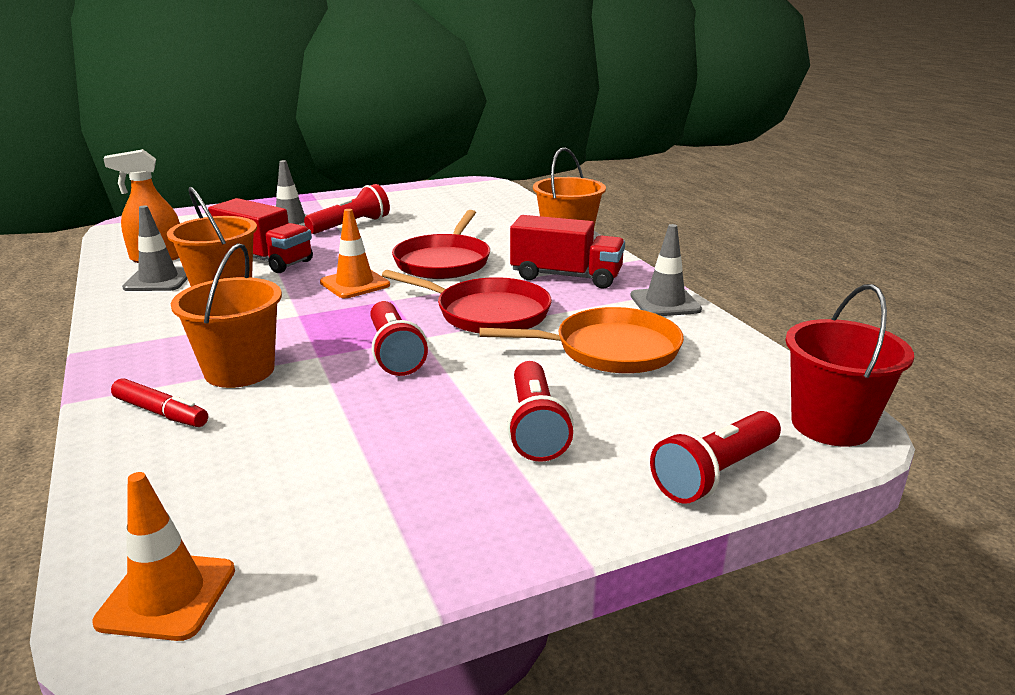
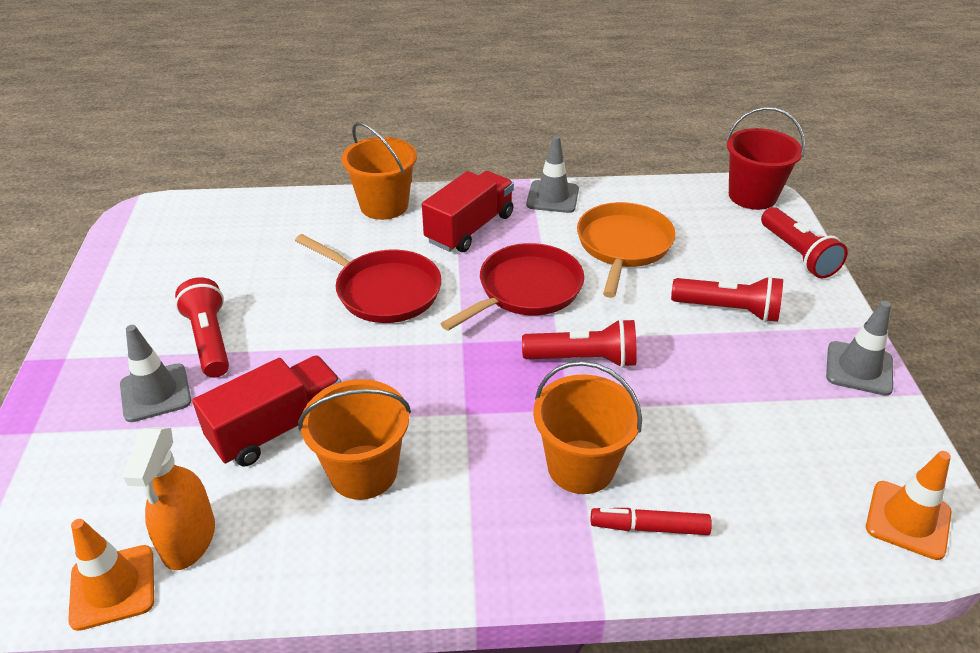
camera: 70 degrees left, 15 degrees up
red marker [111,378,208,427] -> red marker turned 135 degrees counterclockwise [591,508,712,535]
grey traffic cone [122,205,188,291] -> grey traffic cone moved to [826,301,893,396]
orange traffic cone [320,209,390,298] -> orange traffic cone moved to [68,519,154,631]

